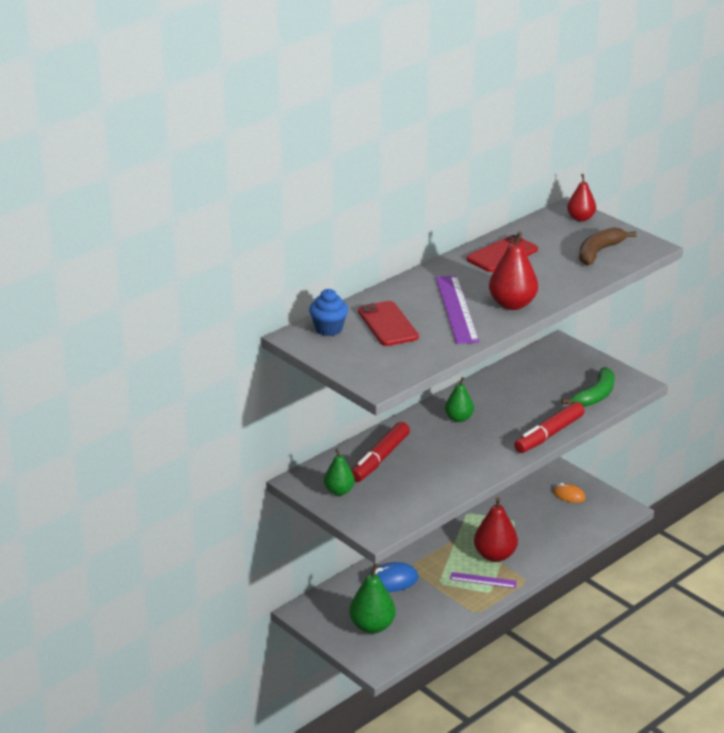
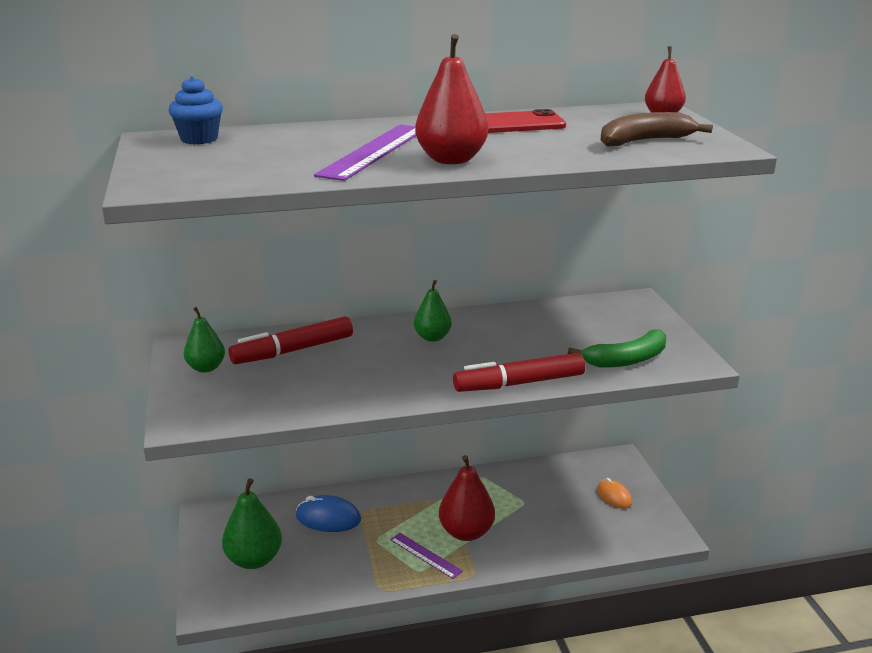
camera: 30 degrees right, 5 degrees down
red phone [358,301,419,346] -> none

